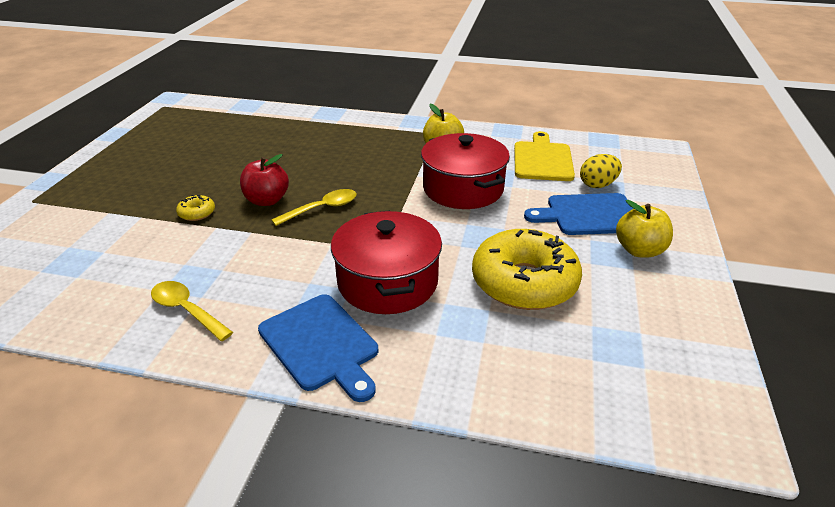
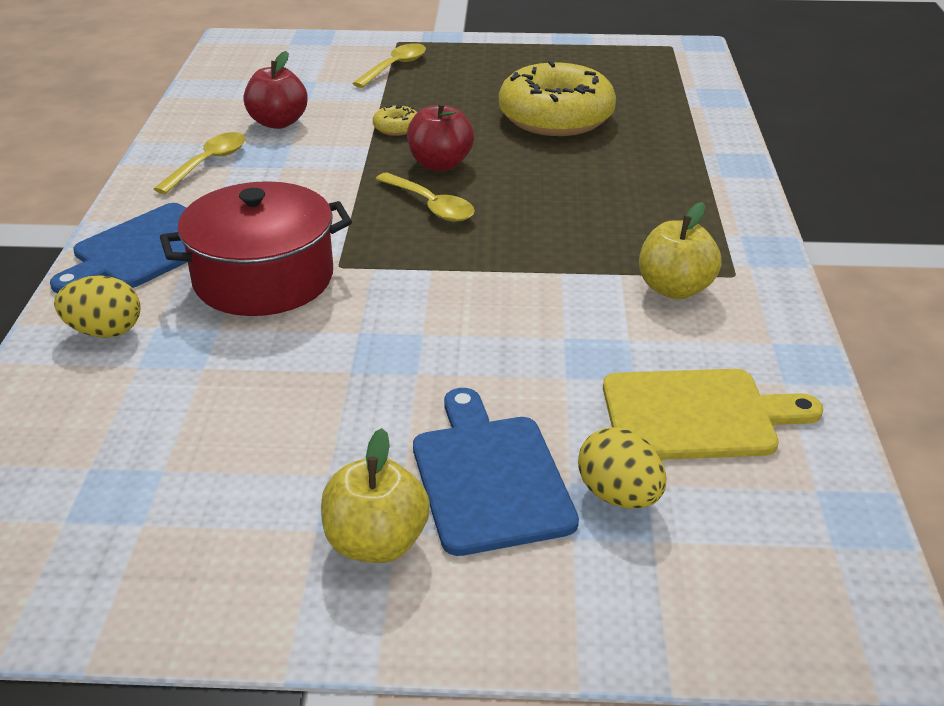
camera: 80 degrees right, 0 degrees up
red pot [421,133,510,209] -> none
yellow donut [472,229,582,310] -> yellow donut moved to [499,60,616,136]
none -> yellow egg [54,275,140,338]
none -> red apple [244,51,308,129]
none -> yellow spoon [352,43,426,88]

